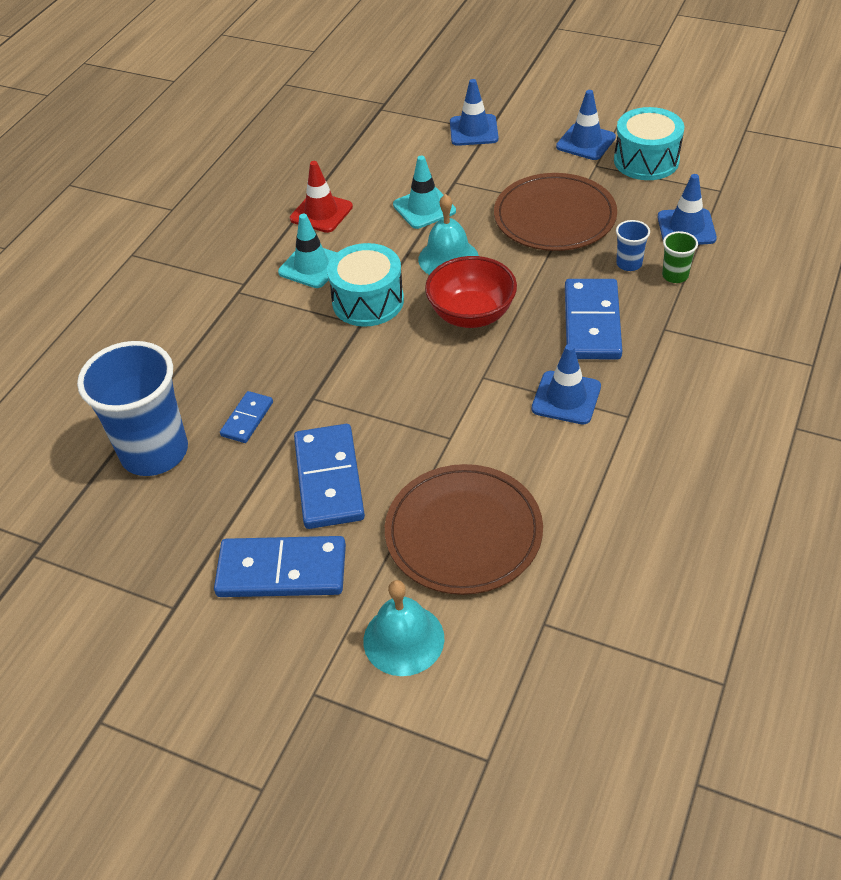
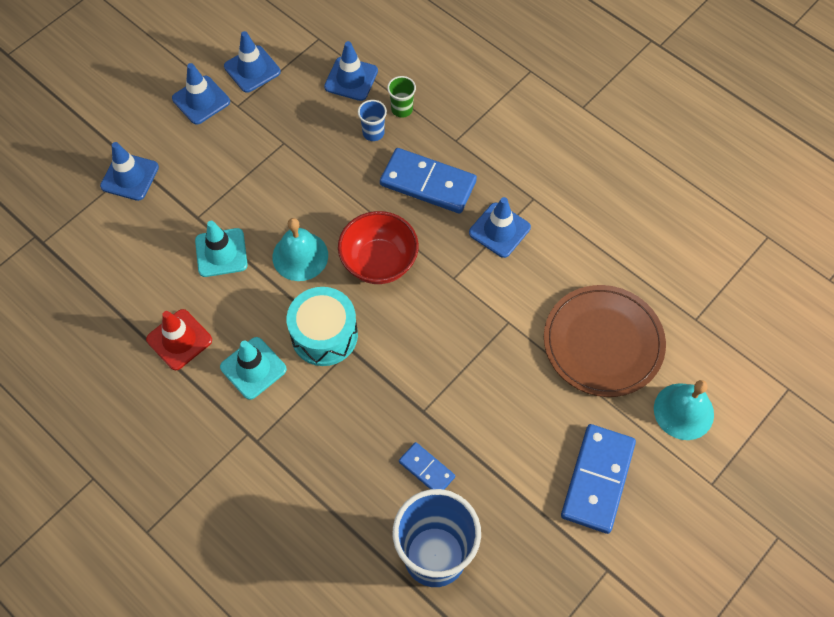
camera: 75 degrees left, 15 degrees up
blue domino [294,424,365,529] -> none
brown plate [494,173,617,251] -> none
turquoise drum [614,107,684,180] -> blue traffic cone [224,31,281,93]

